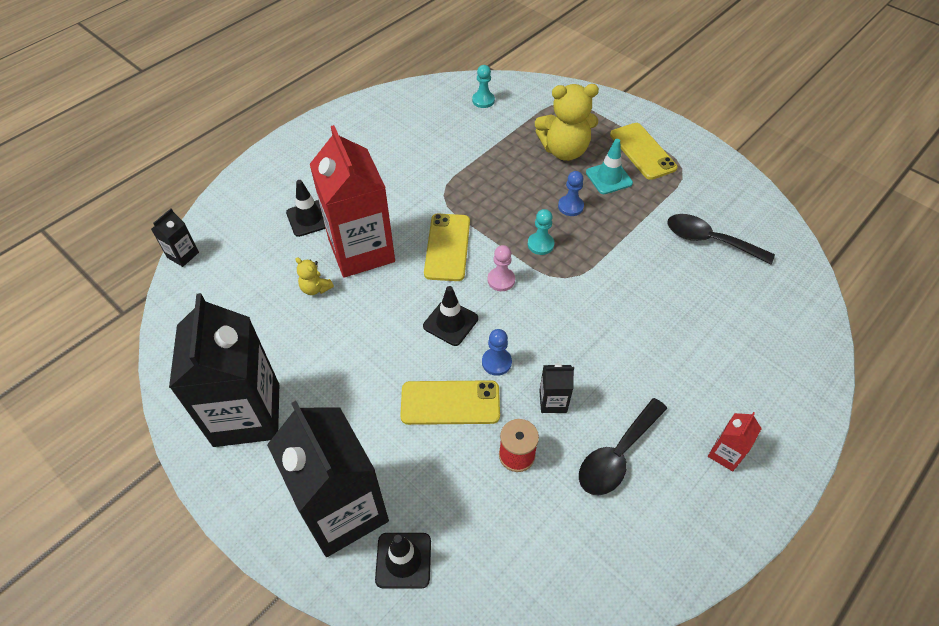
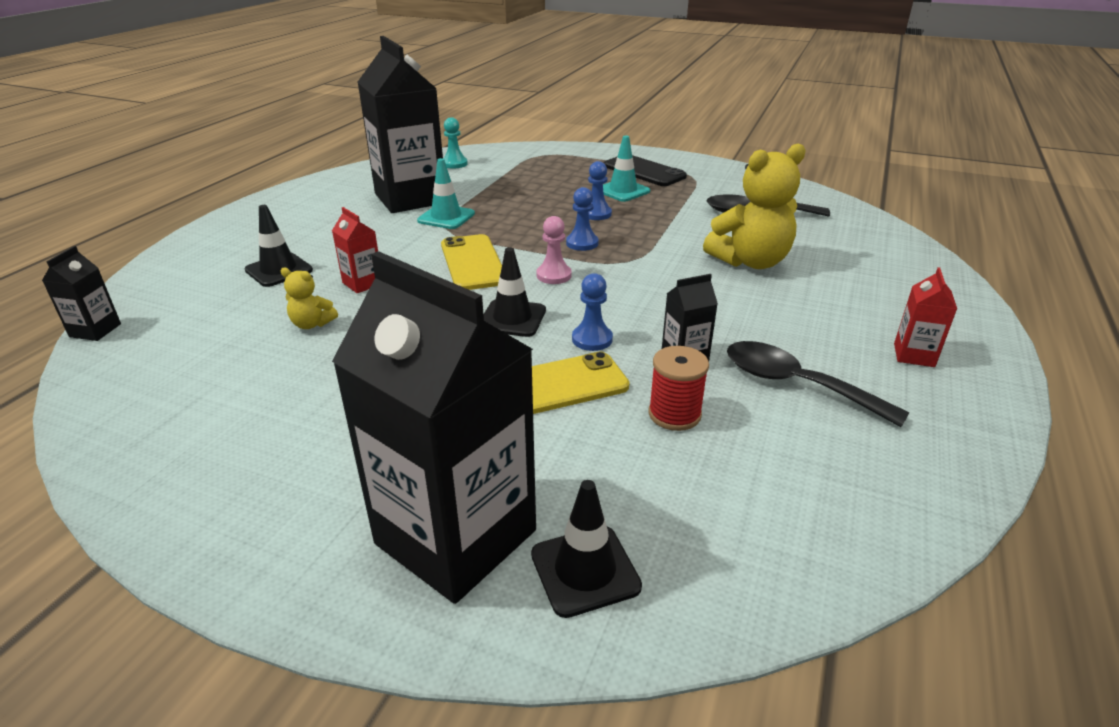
camera: 20 degrees left, 20 degrees down
black carton [169,293,279,447] -> black carton moved to [358,36,443,213]
red carton [310,125,395,278] -> red carton [332,207,378,293], size x0.42
turquoise pawn [528,209,554,255] -> blue pawn [566,187,599,251]
yellow teddy bear [535,84,599,161] -> yellow teddy bear moved to [703,144,806,269]
black spoon [579,398,667,495] -> black spoon turned 105 degrees clockwise [727,341,910,427]
yellow phone [610,123,678,180] -> black phone [604,155,687,186]
none -> turquoise traffic cone [417,158,475,229]

